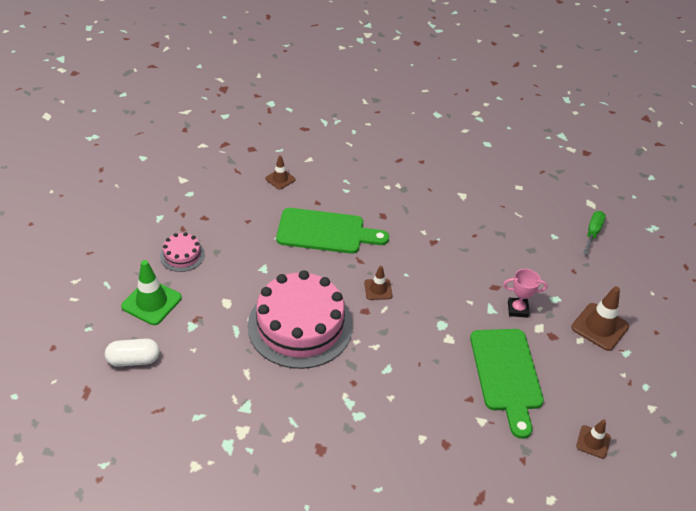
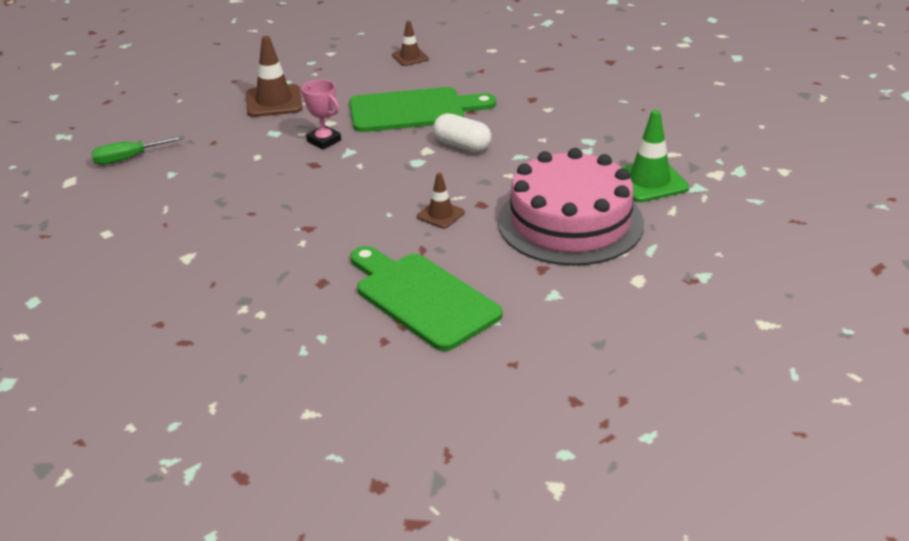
camera: 135 degrees left, 10 degrees down
white capsule [105,339,160,367] -> white capsule moved to [433,113,492,153]
green traffic cone [121,260,182,325] -> green traffic cone moved to [621,110,689,202]
pink cake [160,232,205,272] -> none
brown traffic cone [265,155,295,190] -> none
green cutting board [470,329,544,439] -> green cutting board turned 45 degrees clockwise [349,87,496,132]

